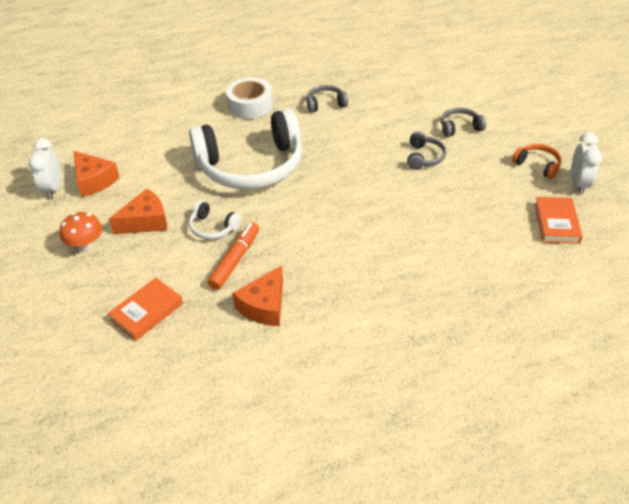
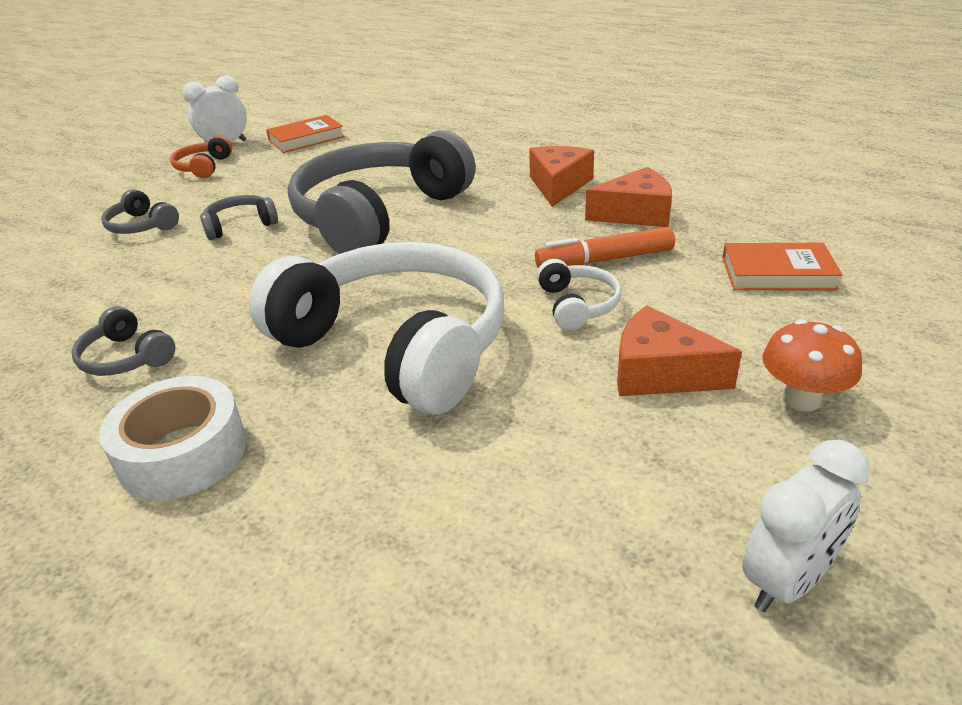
camera: 125 degrees left, 10 degrees down
orange cheese [74,151,120,197] -> orange cheese moved to [529,146,594,207]
none -> grey headphones [288,130,476,254]

